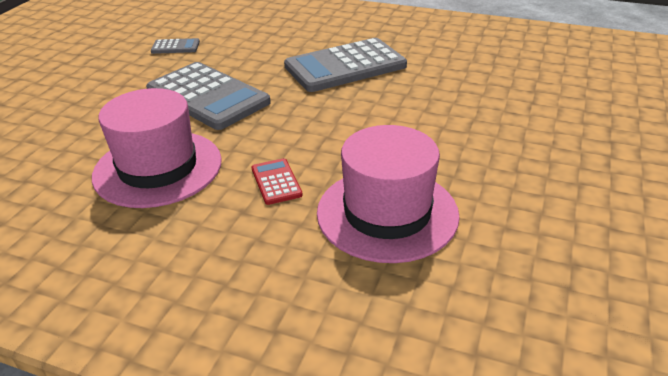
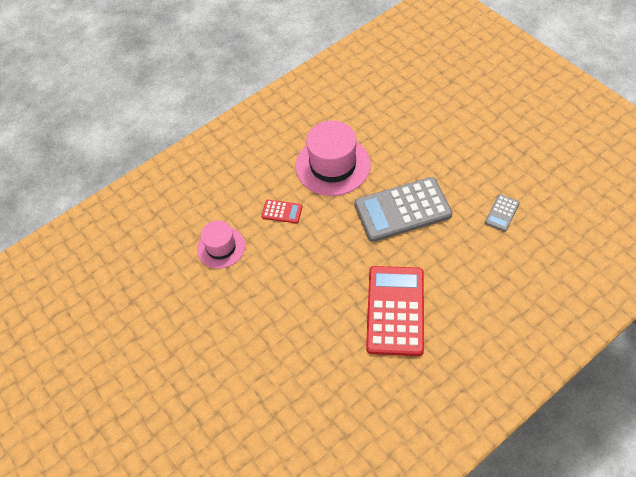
camera: 125 degrees right, 20 degrees up
grey calculator [284,38,407,92] -> red calculator [366,266,424,356]
pink hat [317,125,460,263] -> pink hat [197,220,245,269], size x0.61

